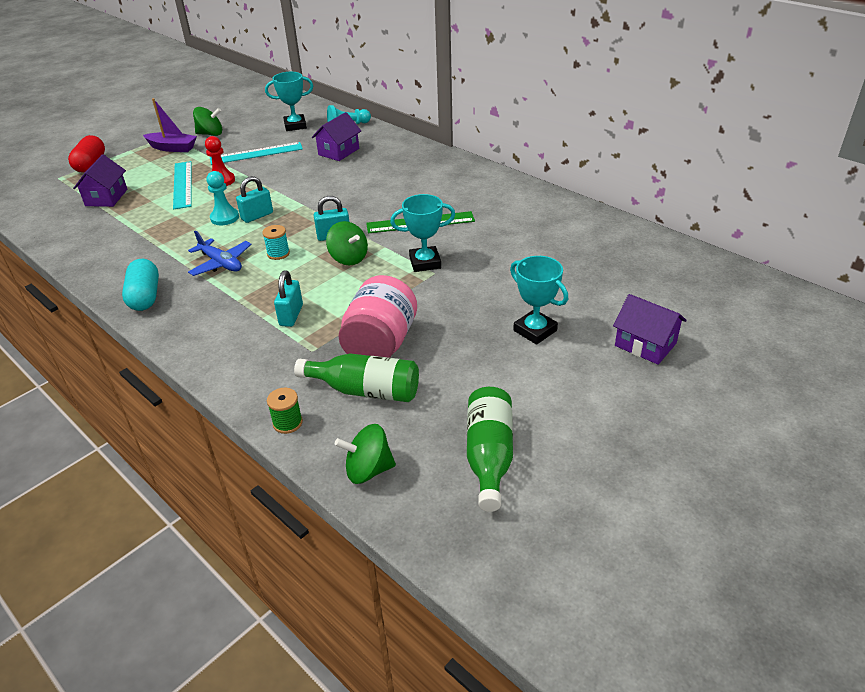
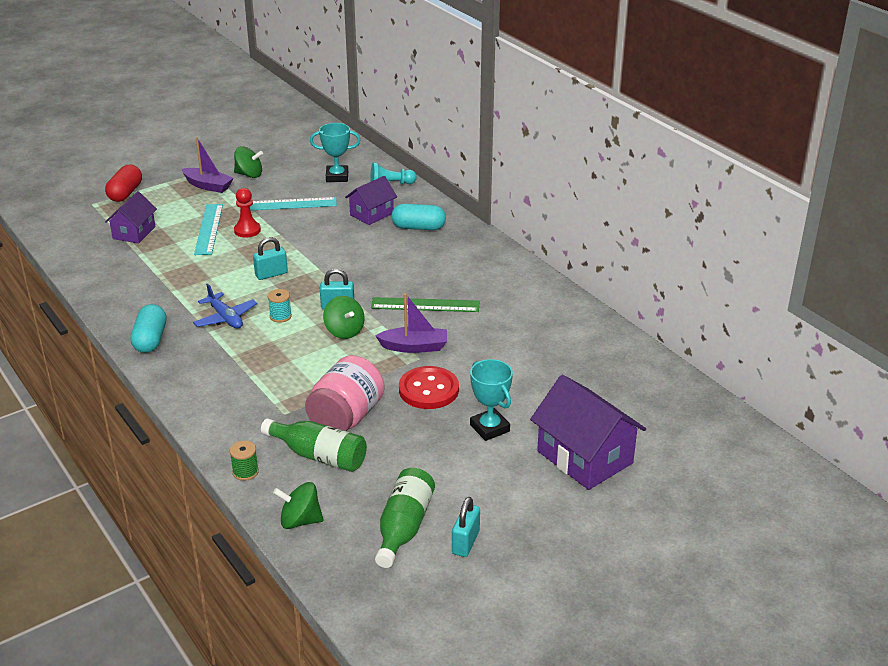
camera: 10 degrees right, 5 degrees down
turquoise pawn [206,171,239,225] -> none
turquoise padlock [274,270,303,327] -> turquoise padlock moved to [452,497,480,557]
turquoise trophy [390,194,455,272] -> purple boat [375,293,447,353]
purple house [613,294,687,365] -> purple house [530,375,646,490], size x1.65
none -> turquoise capsule [391,204,446,230]
none -> red button [399,366,459,409]

